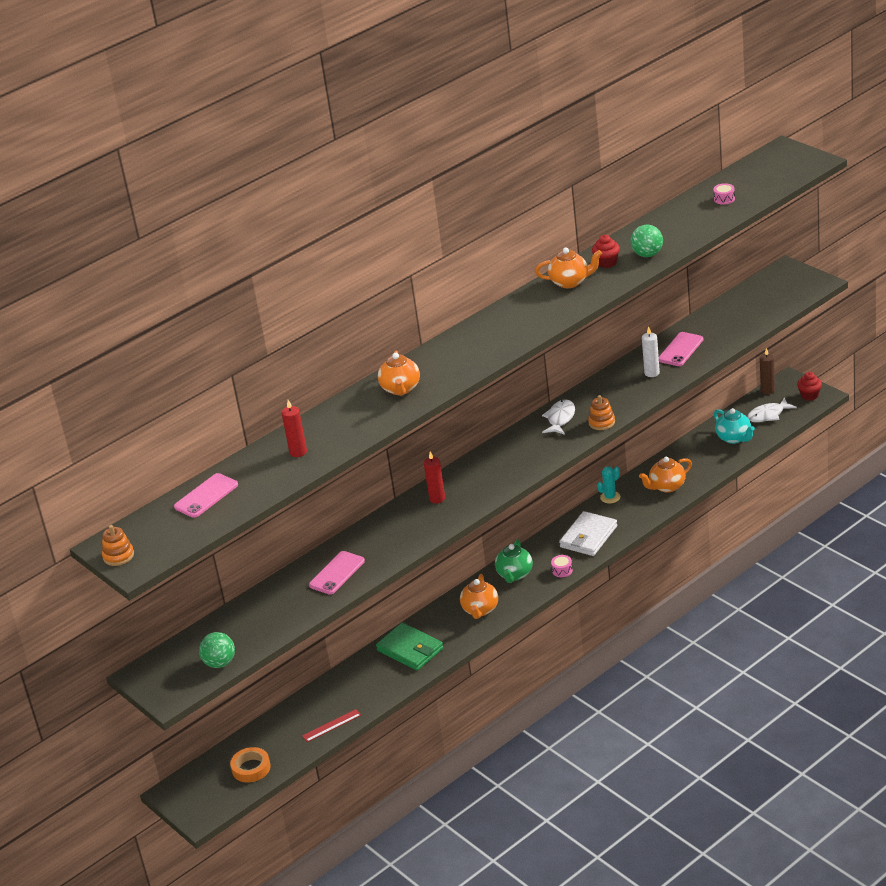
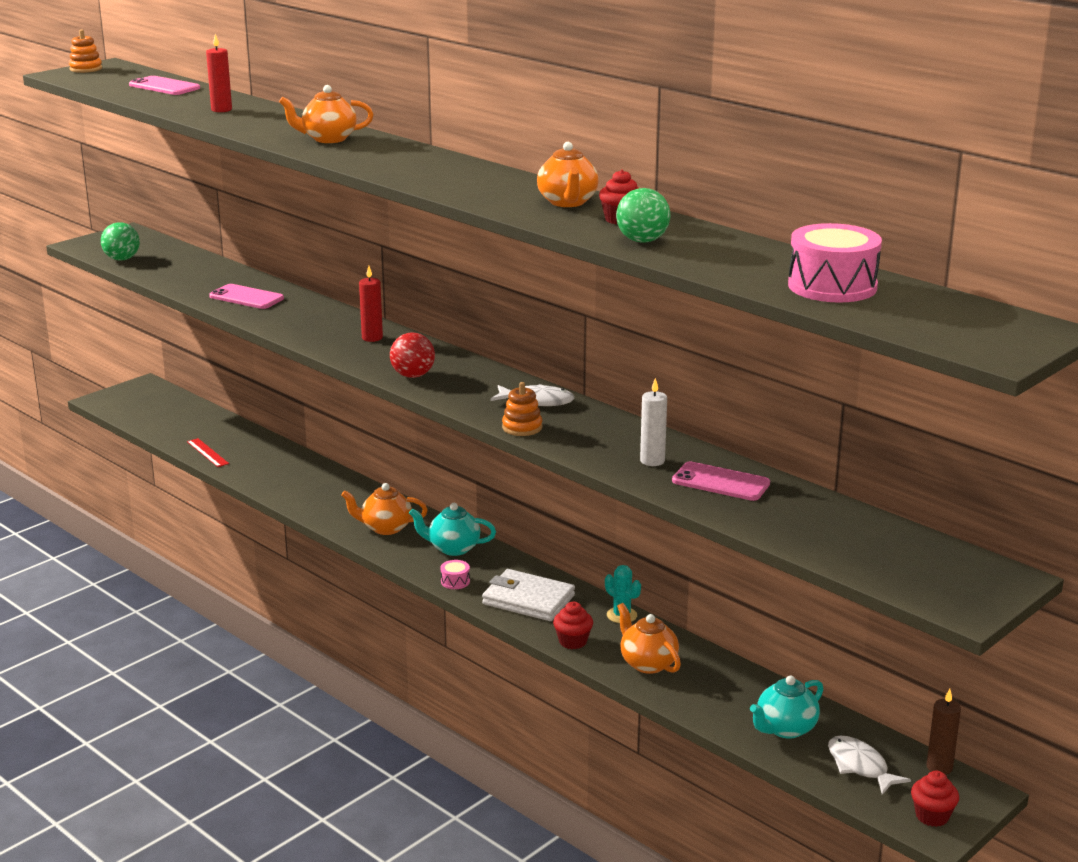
camera: 80 degrees right, 10 degrees down
orange tape [230,747,271,783] -> none
green wallet [376,623,444,671] -> none
green teapot [495,539,533,583] -> turquoise teapot [409,503,496,556]
pink drum [713,183,735,205] -> pink drum [788,223,882,302], size x2.29
none -> red ball [390,333,435,378]
none -> red cupcake [553,602,593,649]

